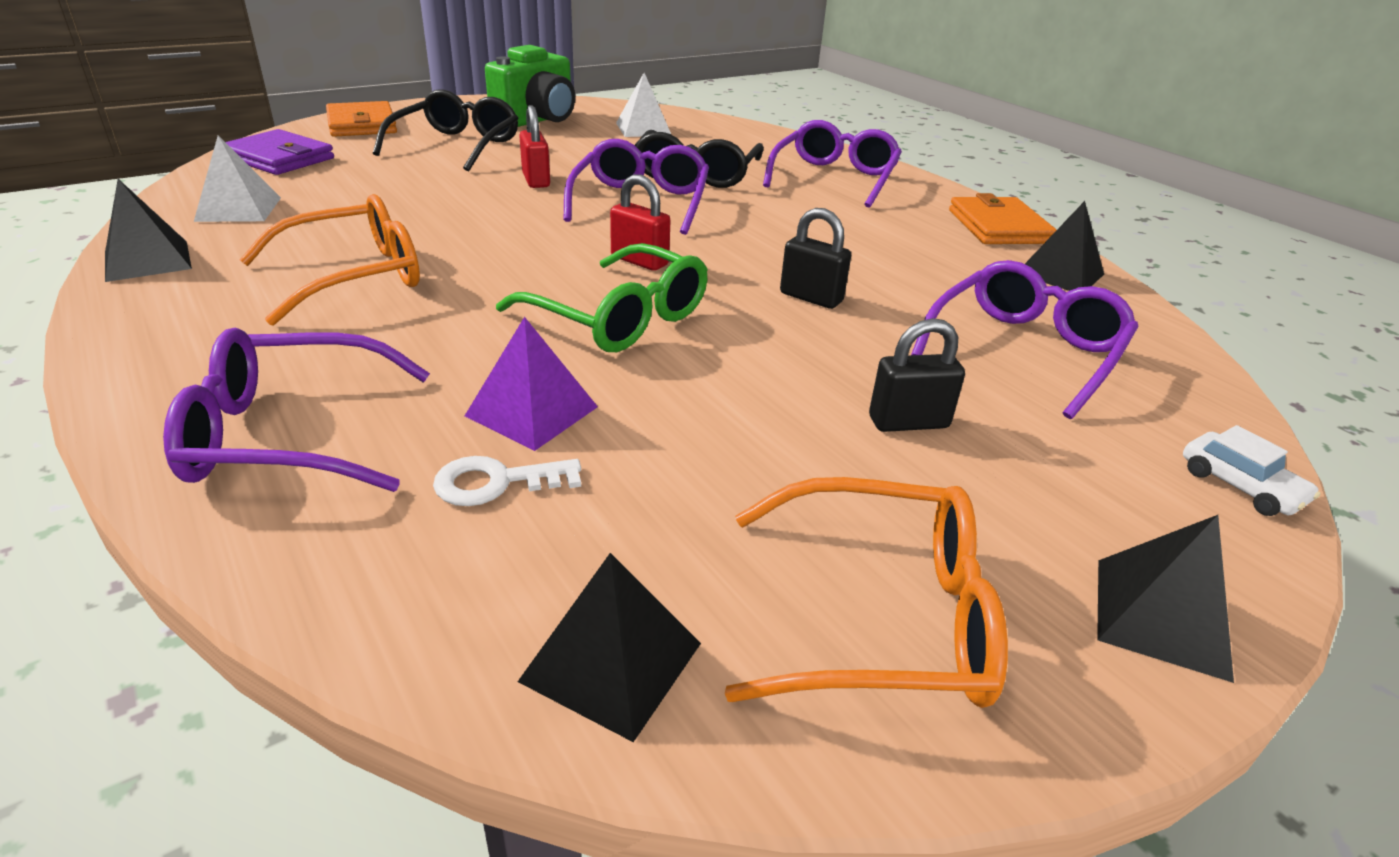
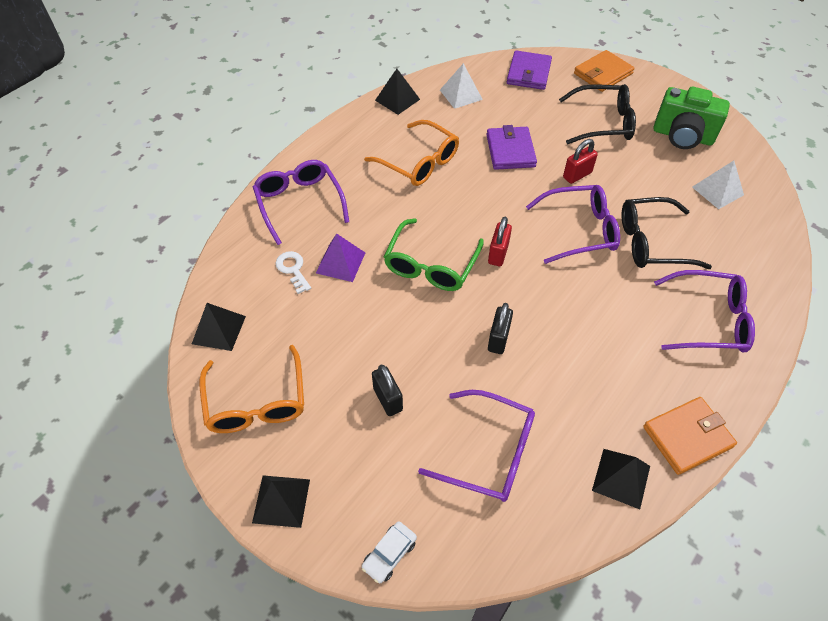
camera: 75 degrees right, 20 degrees up
none -> purple wallet [486,125,537,170]

